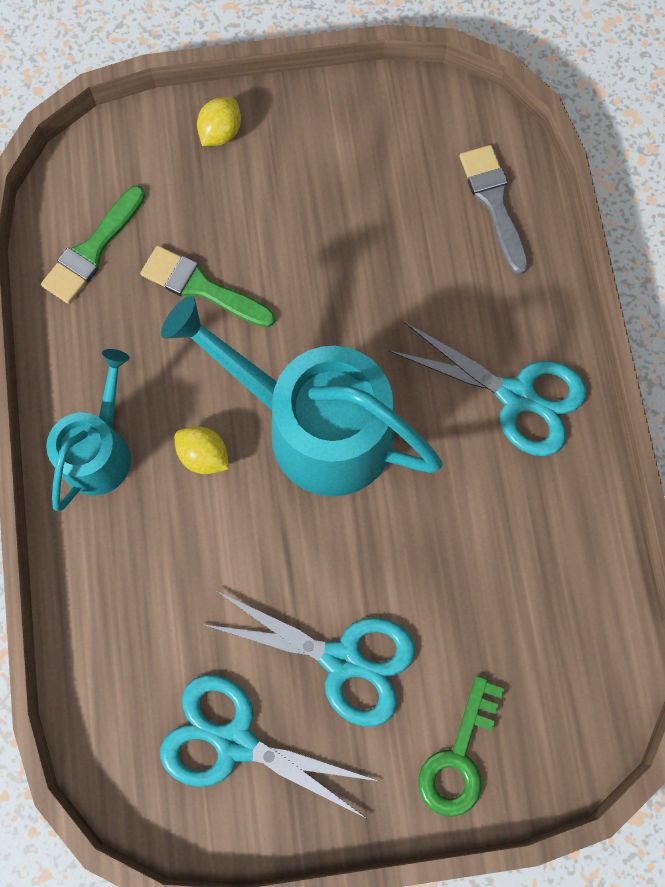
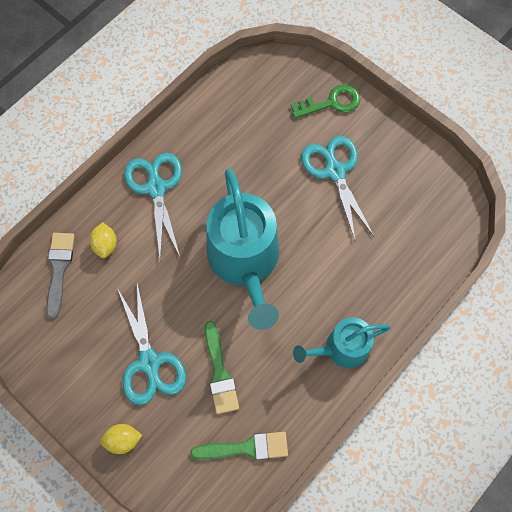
camera: 130 degrees left, 5 degrees down
turquoise scissors [160,675,378,818] -> turquoise scissors moved to [118,283,186,405]
yellow lemon [175,426,229,474] -> yellow lemon moved to [89,222,117,258]
grey brush [460,145,529,274] -> grey brush turned 150 degrees clockwise [46,233,75,319]

